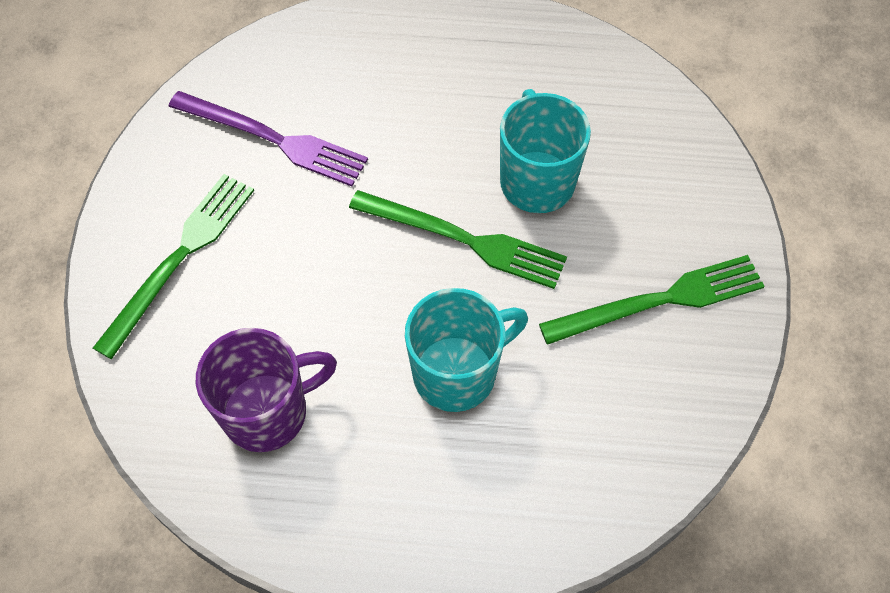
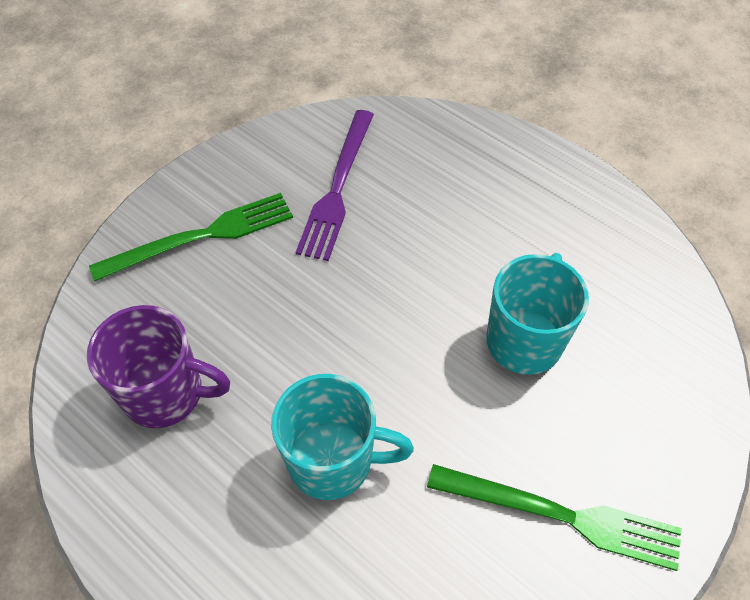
camera: 35 degrees right, 5 degrees down
purple fork [168,91,368,187] -> purple fork turned 45 degrees clockwise [296,110,374,261]
green fork [349,190,567,289] -> none

